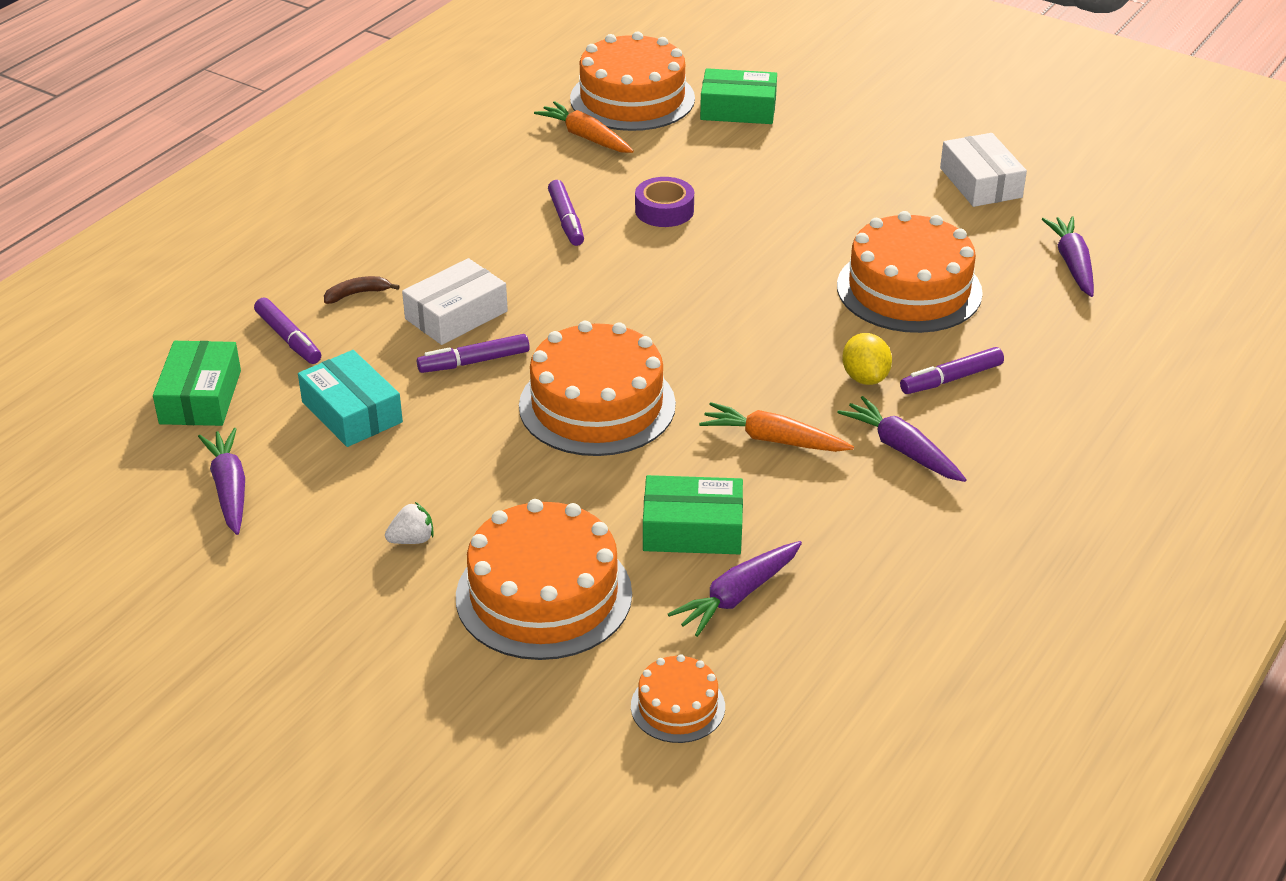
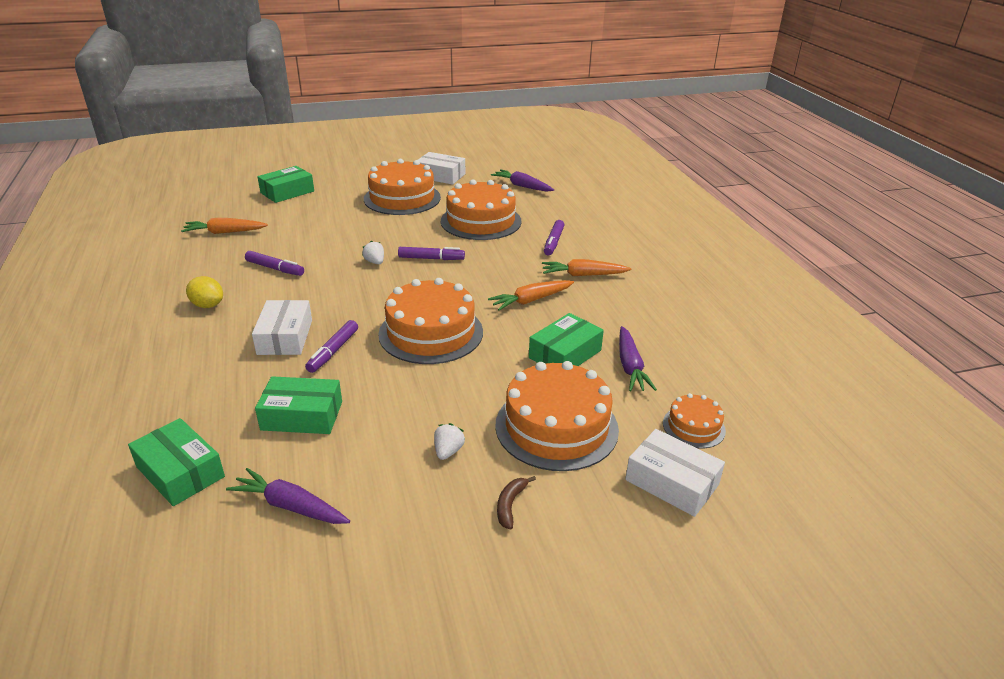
camera: 50 degrees left, 5 degrees down
purple marker [254,297,321,364] -> purple marker moved to [398,247,465,260]
turquoise box [298,350,403,447] -> green box [255,376,342,434]
brown banana [324,276,400,304] -> brown banana moved to [497,476,536,529]
orange cake [570,31,695,131] -> orange cake moved to [364,159,441,215]
purple tape [635,177,694,227] -> none
purple carrot [837,396,966,482] -> orange carrot [542,259,631,276]
yellow lemon [842,333,892,385] -> yellow lemon moved to [186,276,223,308]
none -> white strawberry [362,240,384,264]
none -> white box [625,429,725,517]

